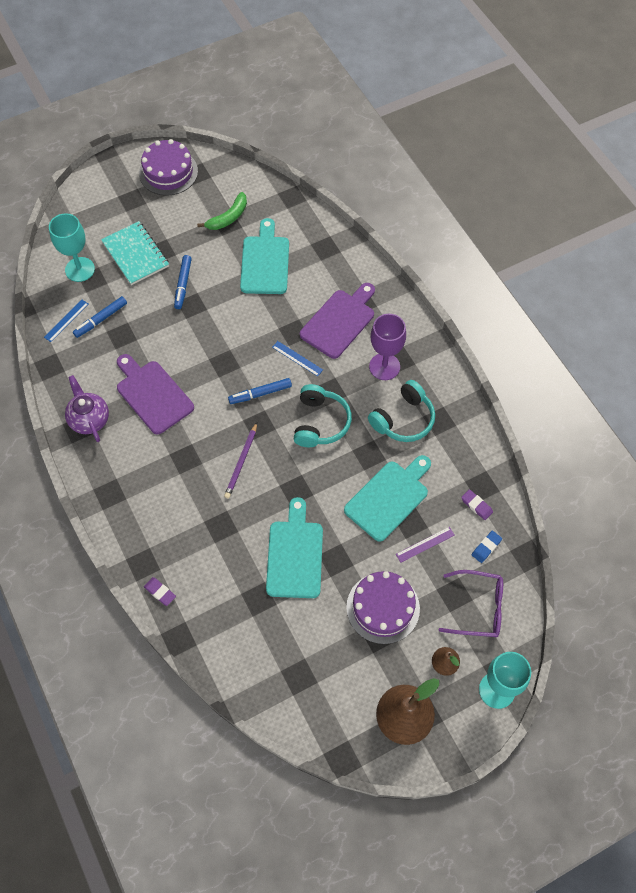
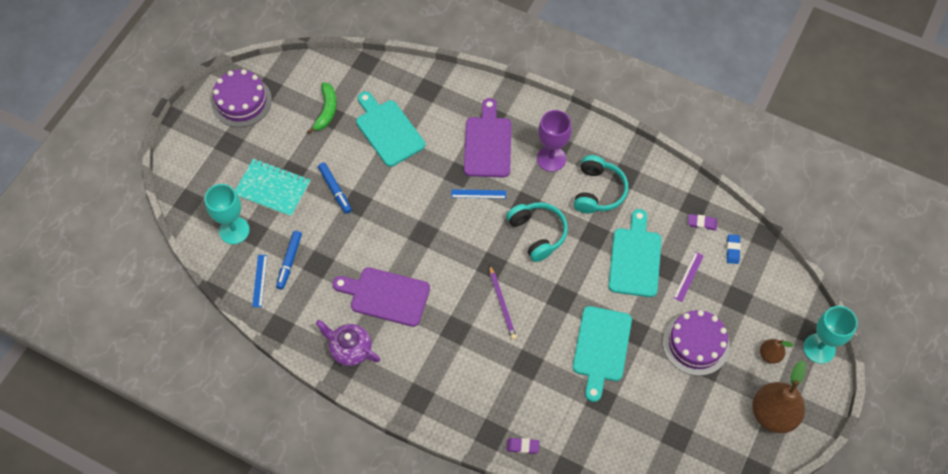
camera: 35 degrees left, 0 degrees up
blue marker [228,378,292,404] -> none
turquoise cutting board [266,497,323,598] -> turquoise cutting board turned 135 degrees counterclockwise [573,306,632,402]
purple glasses [439,570,503,637] -> none

